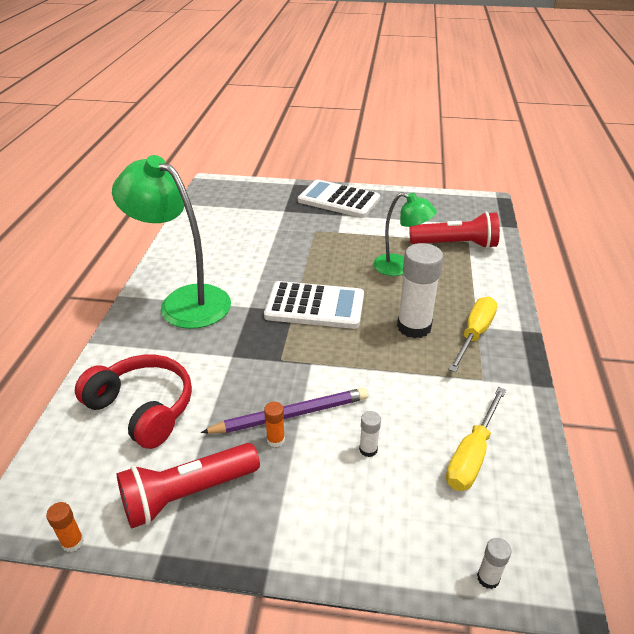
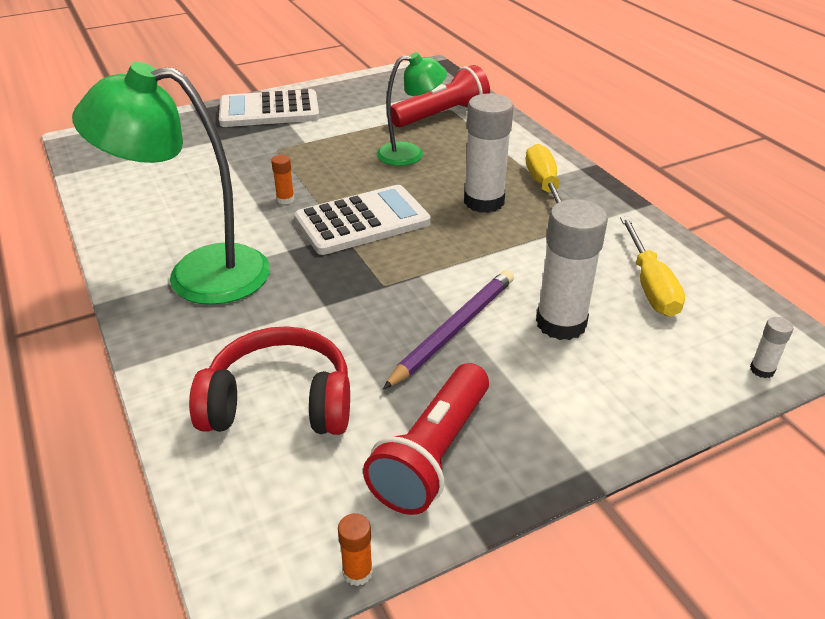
camera: 35 degrees left, 0 degrees up
orange glue stick [264,402,285,447] -> orange glue stick moved to [271,155,295,204]
white glue stick [359,411,381,457] -> white glue stick [536,199,608,340], size x2.30

